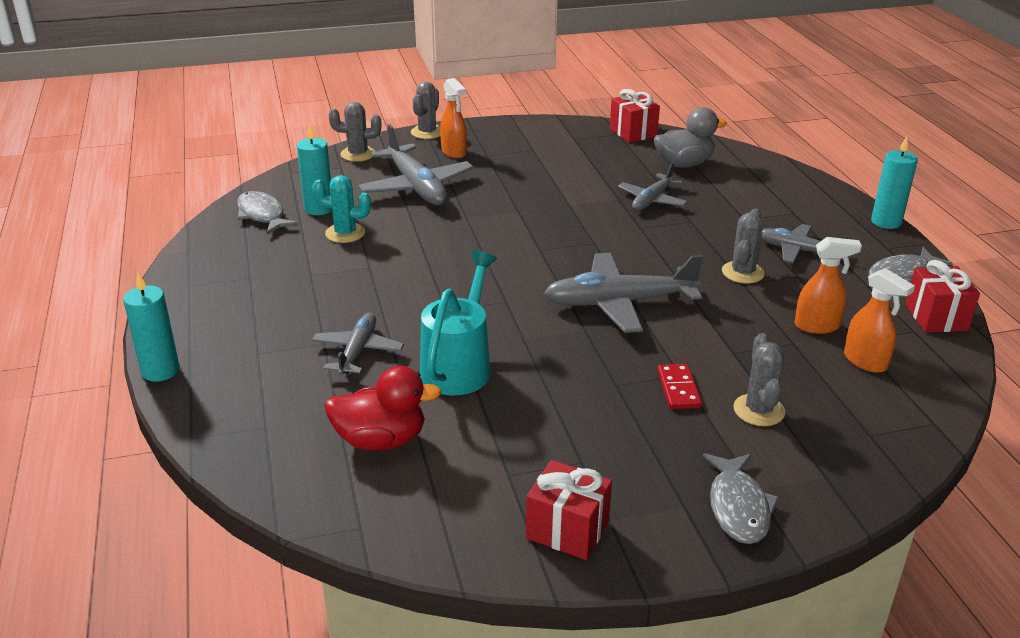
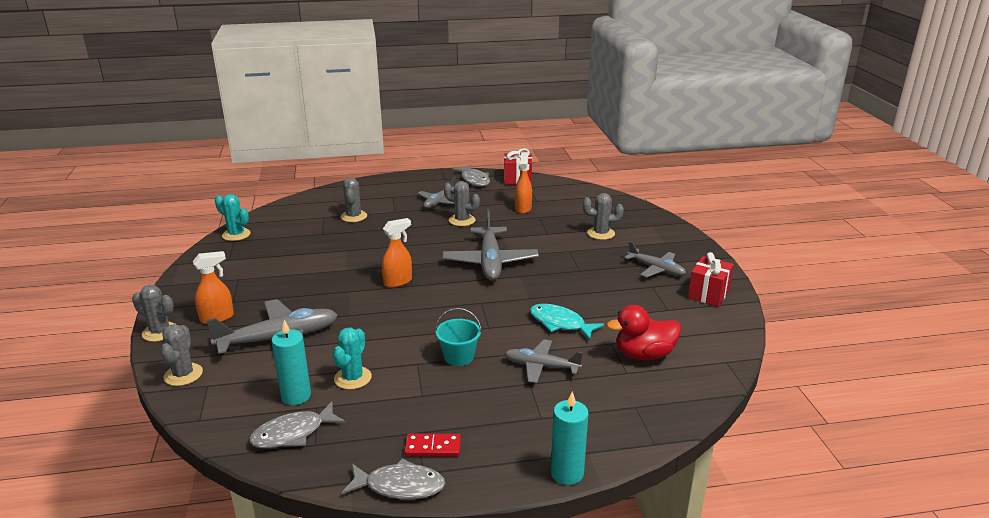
camera: 85 degrees left, 5 degrees down
red duck [325,366,442,451] -> red duck turned 105 degrees counterclockwise [607,305,681,360]
turquoise watering can [420,251,497,395] -> turquoise fish [530,304,604,340]
red gift [610,89,660,143] -> turquoise cactus [215,194,251,241]
grey plane [618,162,688,211] -> grey plane moved to [624,241,686,277]
grey duck [654,107,727,168] -> none
red domino [657,364,702,409] -> red domino moved to [405,434,461,457]
grey fish [703,453,779,544] -> grey fish moved to [342,458,446,499]
orange spray bottle [844,268,915,373] -> orange spray bottle moved to [382,218,412,288]
turquoise candle [871,137,918,229] -> none
none -> grey cactus [340,177,367,222]
none -> turquoise bucket [435,308,482,366]

